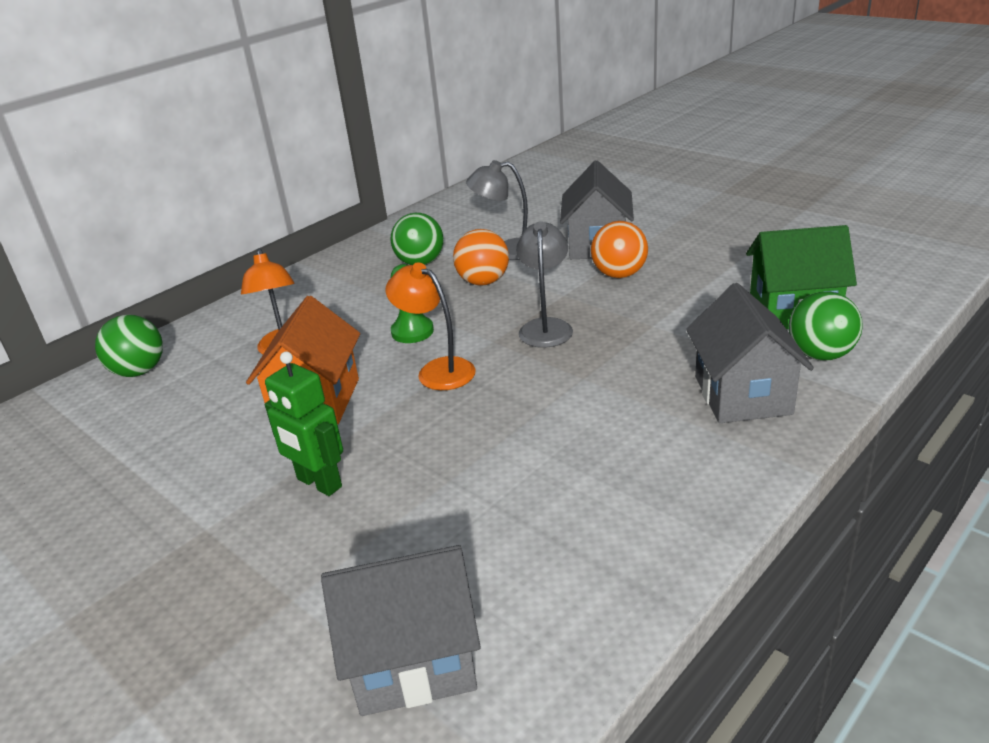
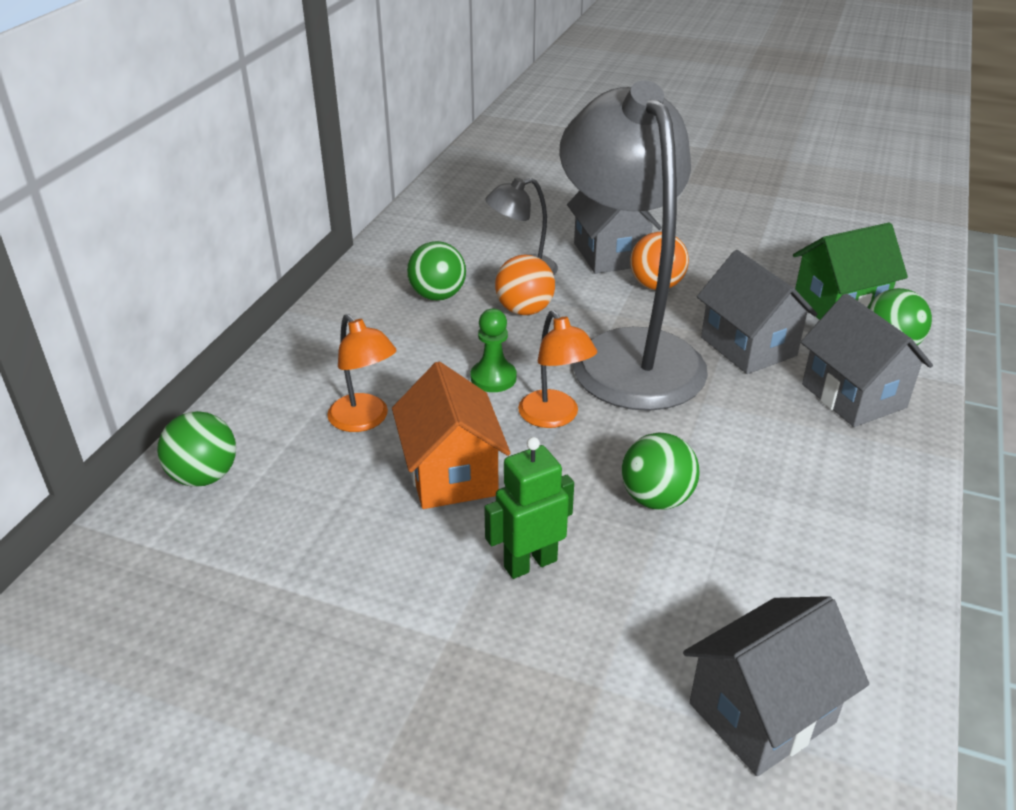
camera: 25 degrees left, 5 degrees up
green robot [265,351,343,496] -> green robot turned 135 degrees clockwise [484,437,574,579]
orange lamp [386,262,476,390] -> orange lamp turned 135 degrees counterclockwise [518,310,597,428]
grey lamp [516,221,573,348] -> grey lamp [559,81,708,411], size x2.36
none -> green ball [621,433,699,510]
none -> grey house [697,250,818,374]

